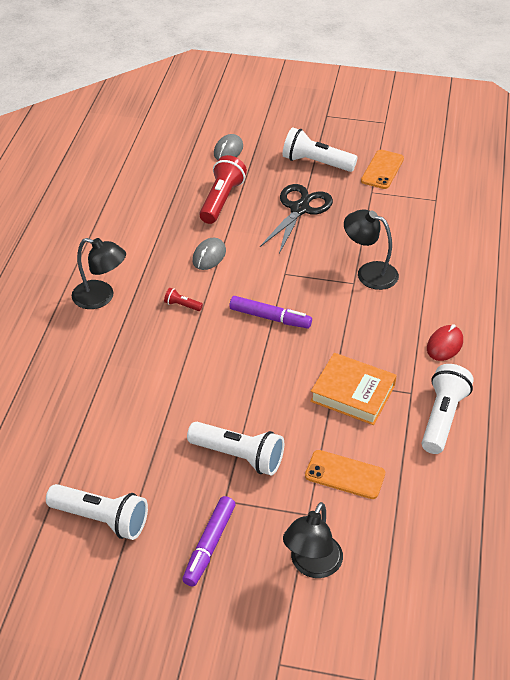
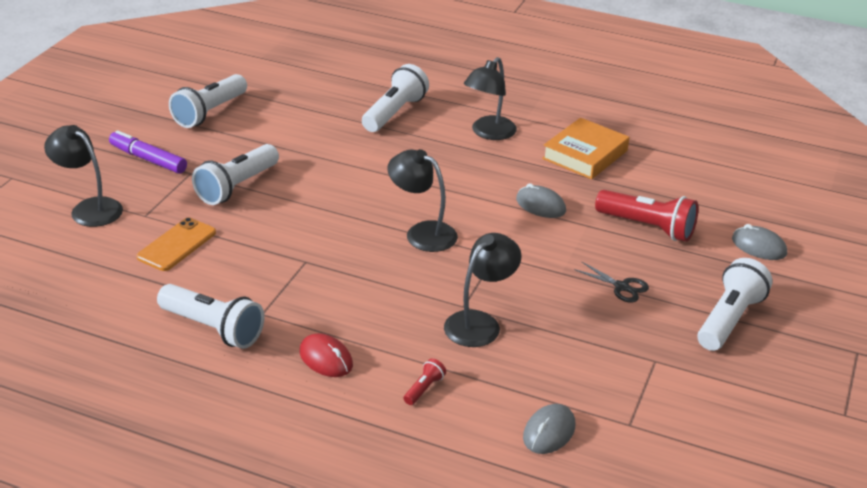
camera: 100 degrees right, 10 degrees down
red flashlight [164,288,203,311] -> red flashlight moved to [403,358,446,405]
purple marker [229,296,312,329] -> black lamp [387,149,458,252]
black scissors [260,184,333,254] -> black scissors [574,262,649,303], size x0.52
orange book [310,353,397,425] -> orange book moved to [542,118,629,179]
orange phone [361,150,404,189] -> none
none -> white flashlight [362,64,429,132]
none -> grey mouse [523,404,575,454]

